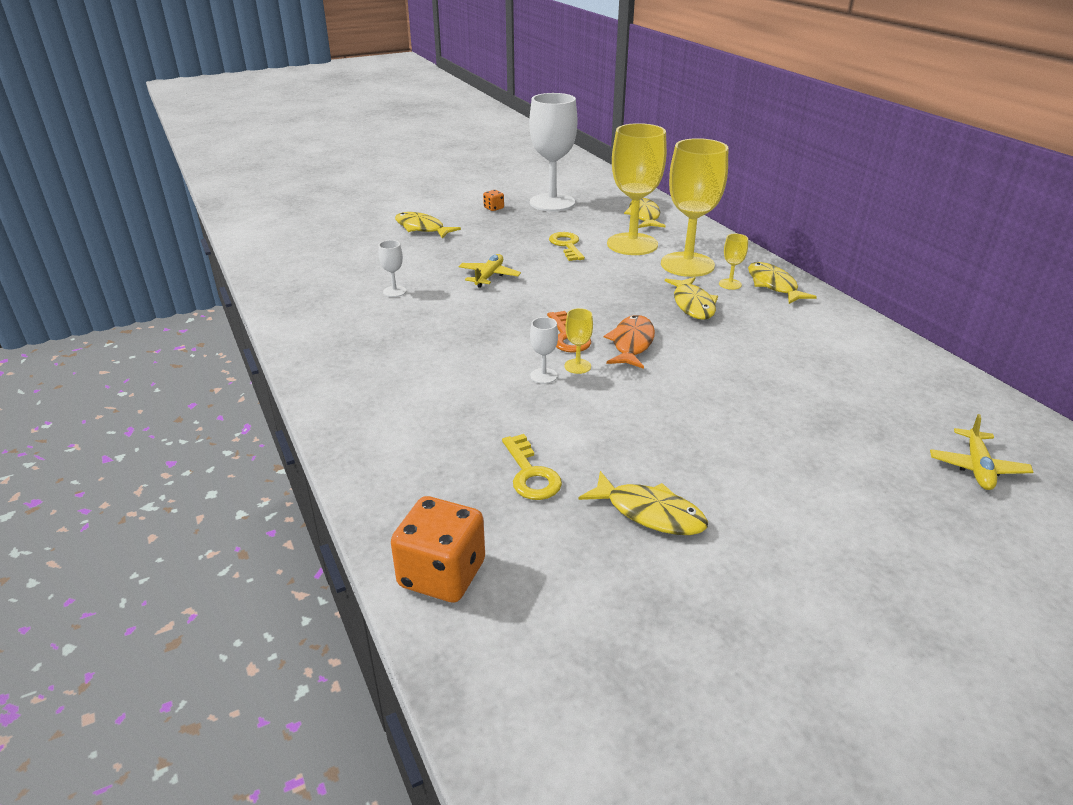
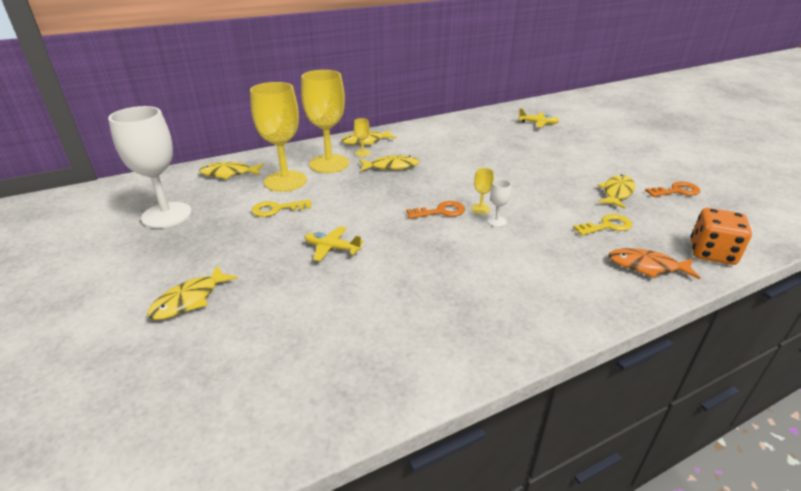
camera: 90 degrees left, 0 degrees up
white goblet [378,240,406,297] -> none
orange dice [483,190,504,211] -> none
orange fish [604,315,655,369] -> orange fish moved to [608,248,700,279]
none -> orange key [645,182,700,197]

